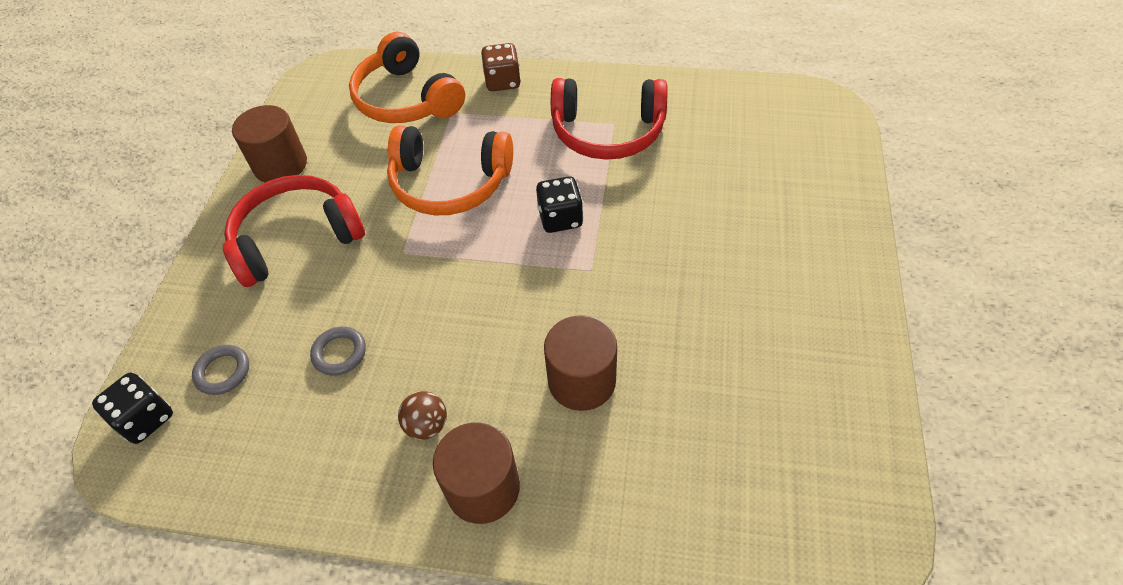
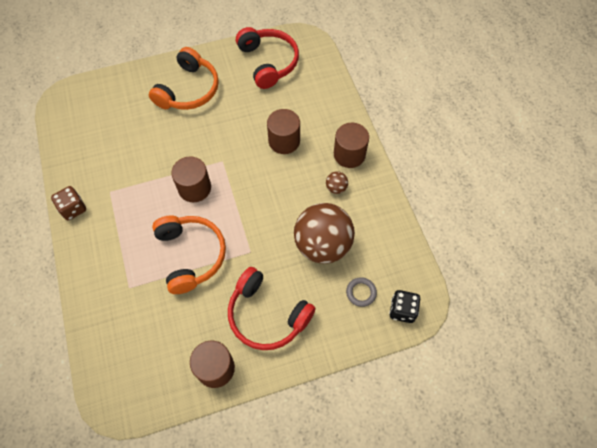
camera: 120 degrees left, 10 degrees up
grey ring [310,326,366,375] -> brown ball [294,203,355,264]
orange headphones [349,32,465,123] -> orange headphones moved to [149,47,219,110]
brown dice [481,43,521,91] -> brown dice moved to [51,186,86,220]
black dice [536,176,583,233] -> brown cylinder [171,156,211,202]
red headphones [551,78,668,160] -> red headphones moved to [236,27,299,89]

